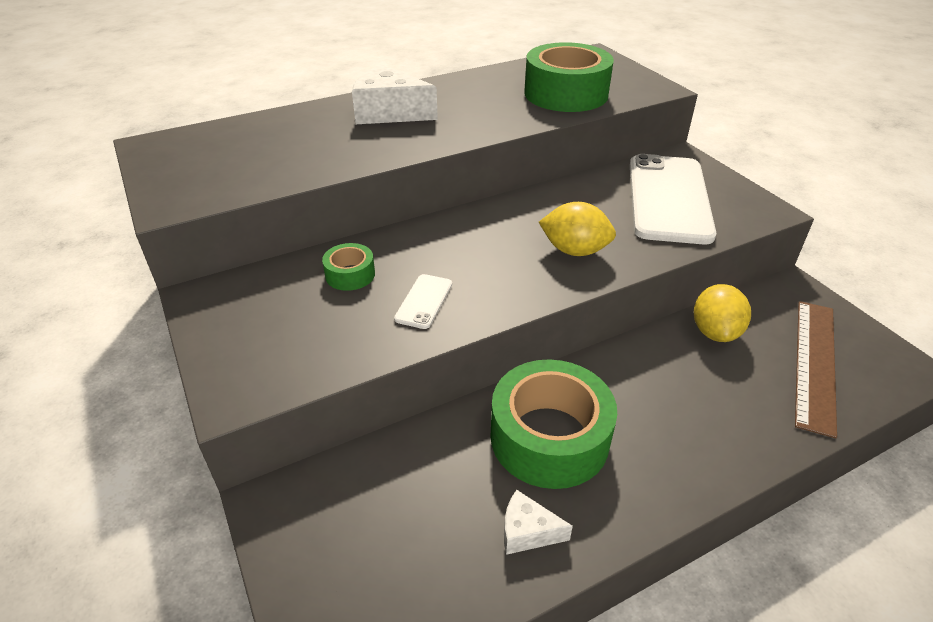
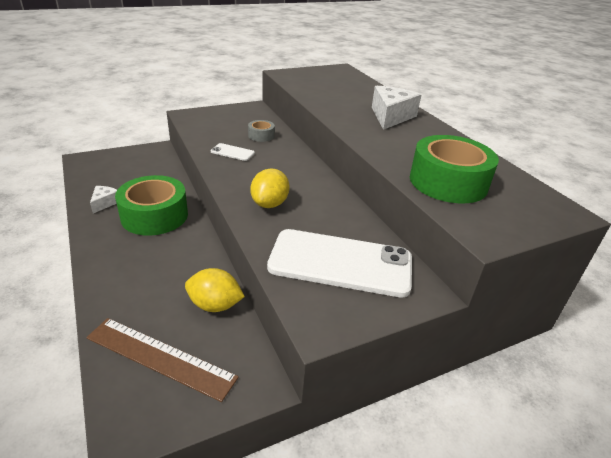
camera: 90 degrees right, 5 degrees down
green tape [322,243,375,291] -> grey tape [248,120,275,142]

